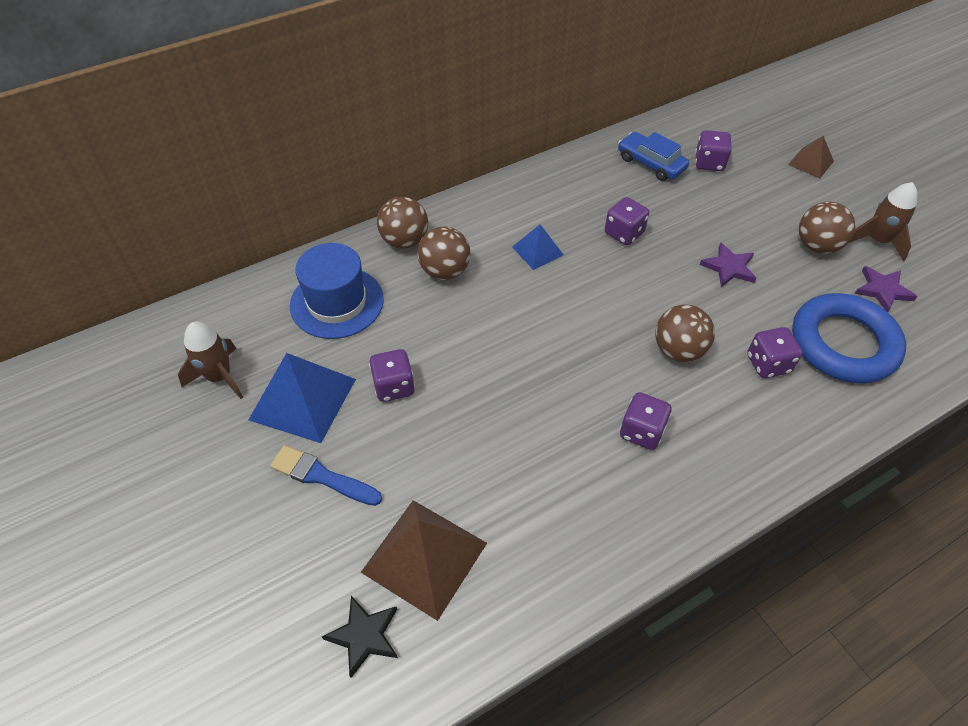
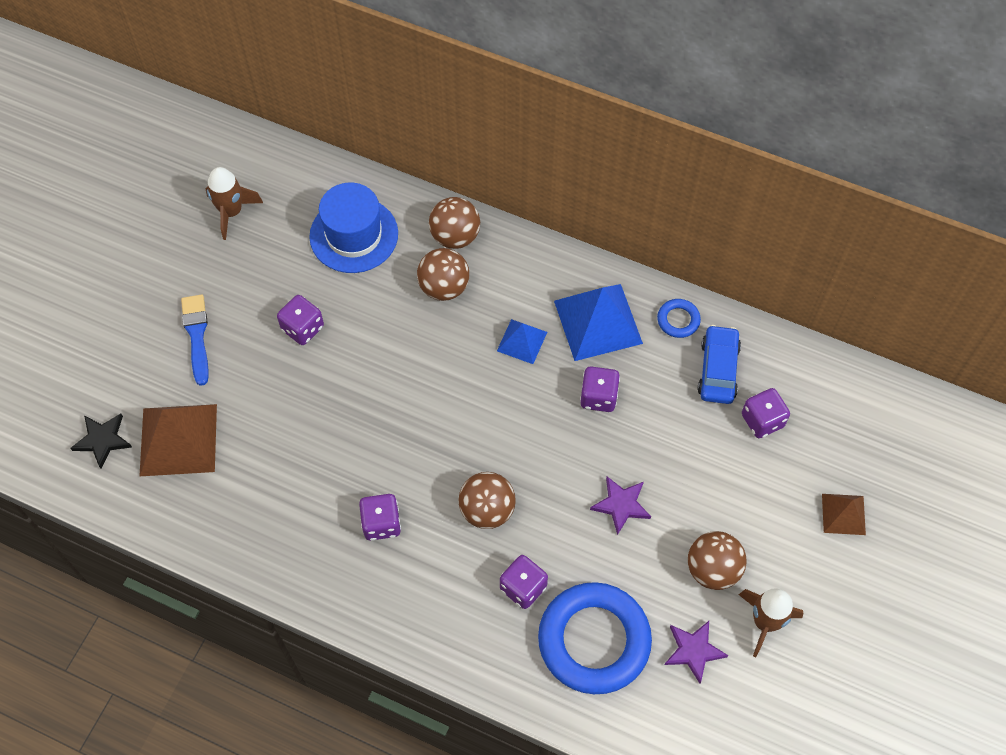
camera: 55 degrees right, 10 degrees up
blue pyramid [248,353,356,443] -> blue pyramid moved to [554,284,643,361]
none -> blue ring [657,299,701,338]

